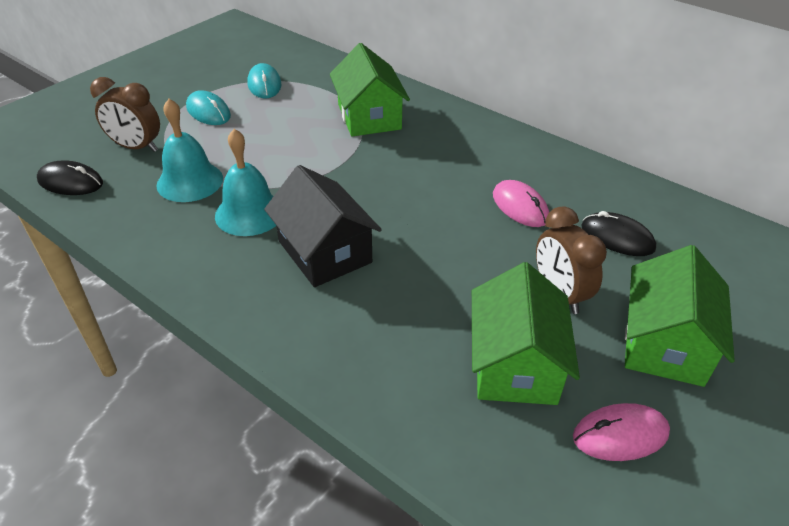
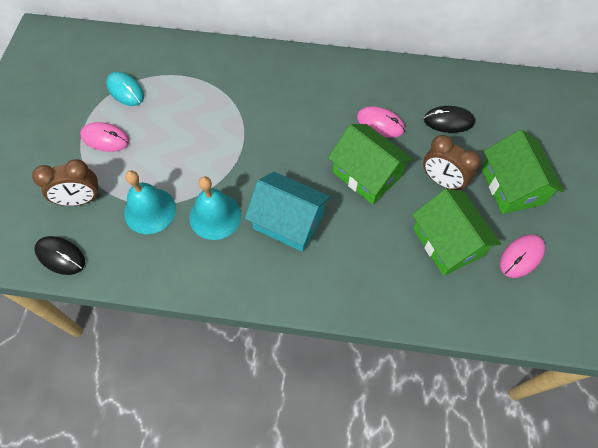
camera: 30 degrees left, 20 degrees up
black mouse [37,160,103,195] -> black mouse turned 45 degrees clockwise [34,236,85,275]
turquoise mouse [186,90,231,125] -> pink mouse [80,122,130,152]
black house [264,165,382,287] -> turquoise house [245,172,330,252]
green house [330,43,410,136] -> green house moved to [328,124,413,205]

